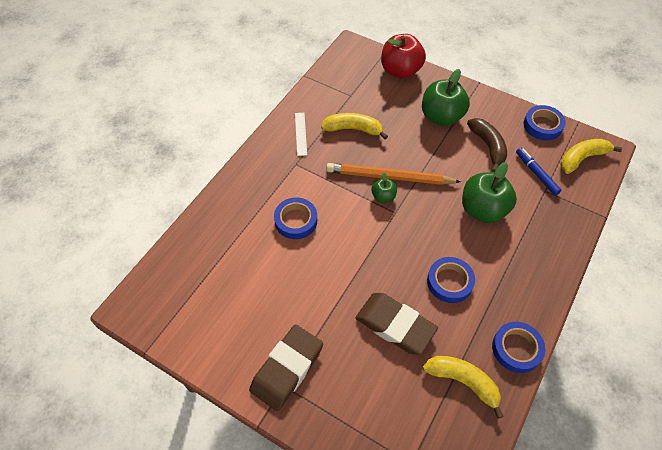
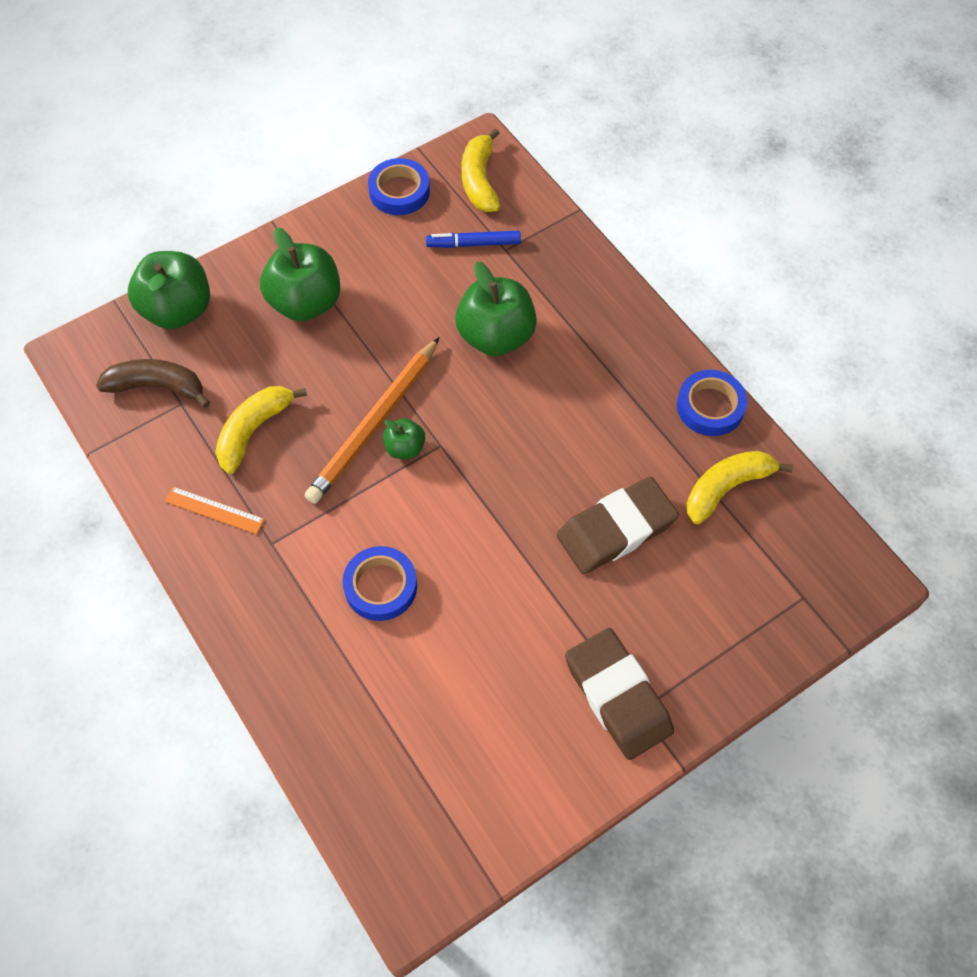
camera: 65 degrees left, 5 degrees up
white ruler [295,113,307,156] -> orange ruler [165,487,265,534]
red apple [381,34,426,79] -> green apple [128,251,210,329]
blue tape [427,257,475,303] -> none
brown banana [467,118,507,172] -> brown banana moved to [96,359,210,408]

